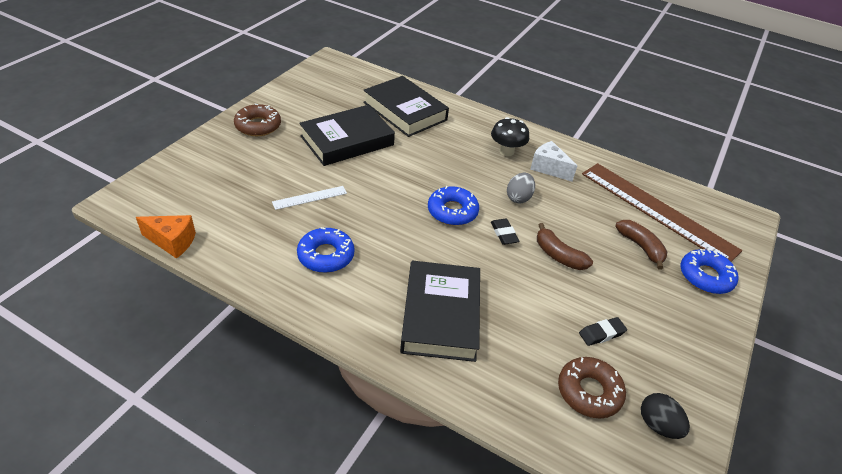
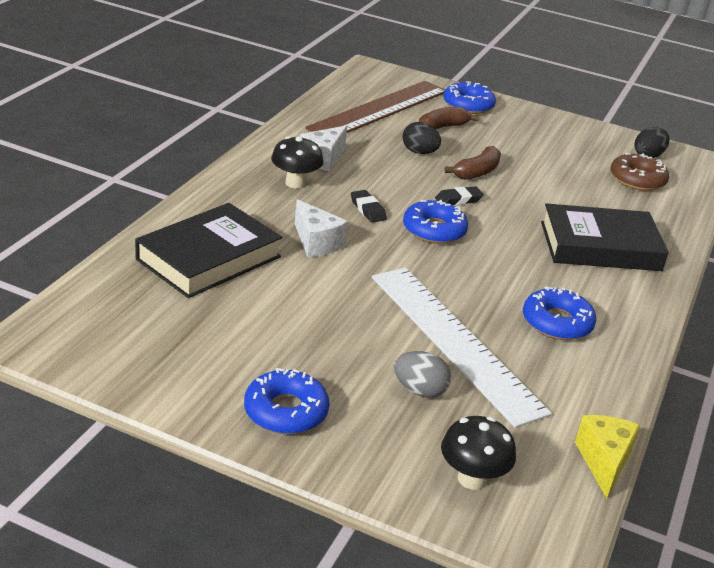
camera: 95 degrees left, 10 degrees down
orange cheese [136,215,196,259] -> yellow cheese [575,415,640,498]
brown donut [234,104,281,136] -> blue donut [244,368,330,434]
white ruler [272,186,347,210] -> white ruler [372,268,552,428], size x2.37
black book [299,105,395,166] -> none
grey egg [507,173,535,203] -> grey egg moved to [394,351,451,398]
black eraser [579,317,627,346] -> black eraser moved to [351,190,387,223]
none -> white cheese [295,199,348,257]
none -> black egg [402,122,441,154]
none -> black mushroom [441,416,516,490]

